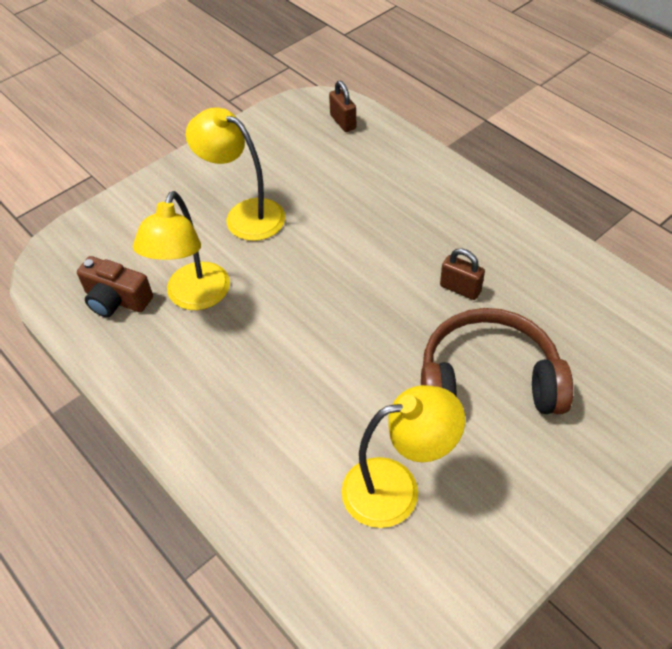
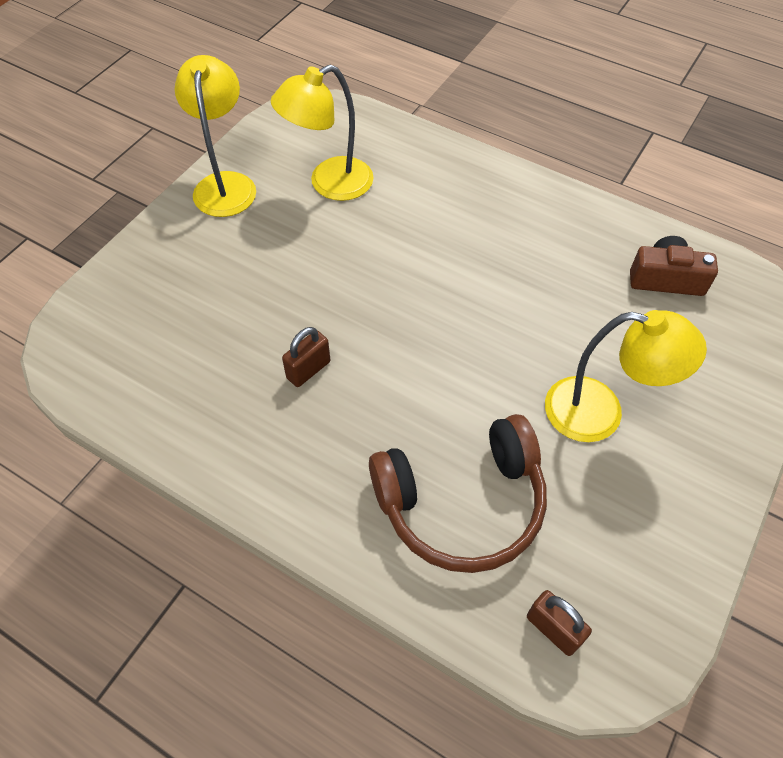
camera: 160 degrees right, 5 degrees up
yellow lamp [133,191,230,310] -> yellow lamp moved to [175,55,256,217]
brown headphones [421,308,573,414] -> brown headphones moved to [369,414,547,573]
brown padlock [440,248,485,300] -> brown padlock turned 60 degrees counterclockwise [282,327,330,387]

